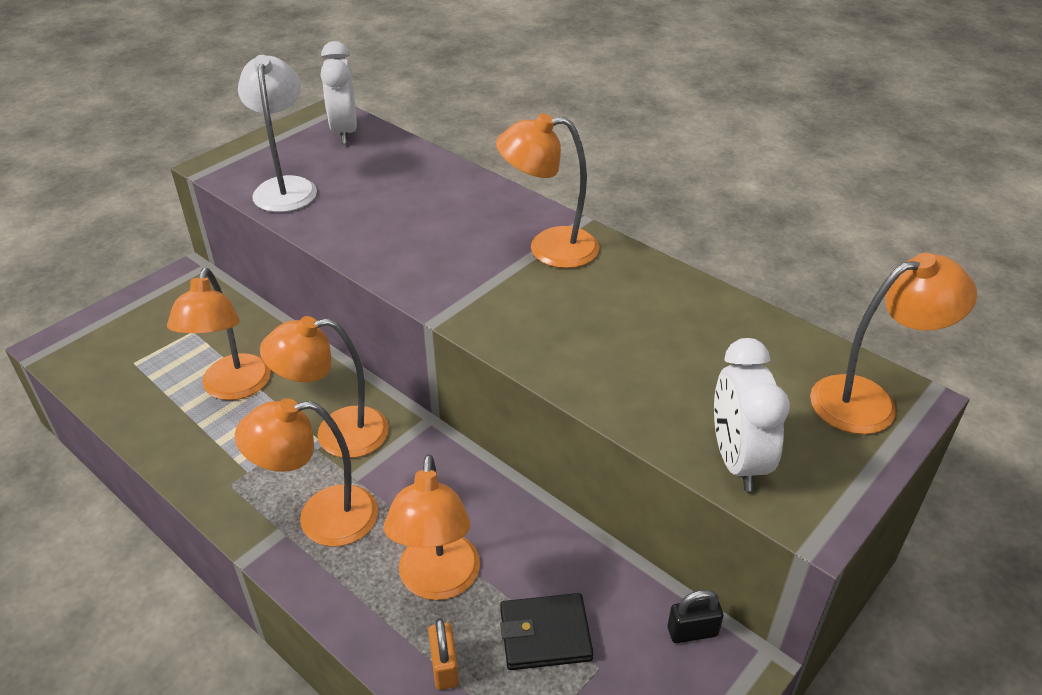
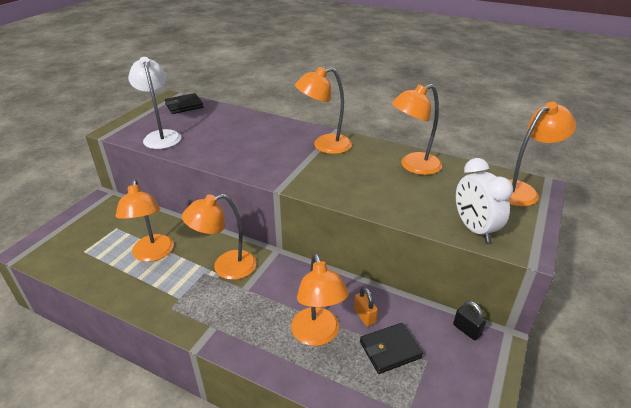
camera: 15 degrees left, 5 degrees down
orange lamp [235,398,378,547] -> orange lamp moved to [392,84,442,175]
white clock [320,41,357,144] -> black wallet [165,93,203,114]
orange padlock [428,618,459,690] -> orange padlock moved to [354,287,378,327]
black padlock [668,590,724,643] -> black padlock turned 75 degrees clockwise [453,301,486,341]

